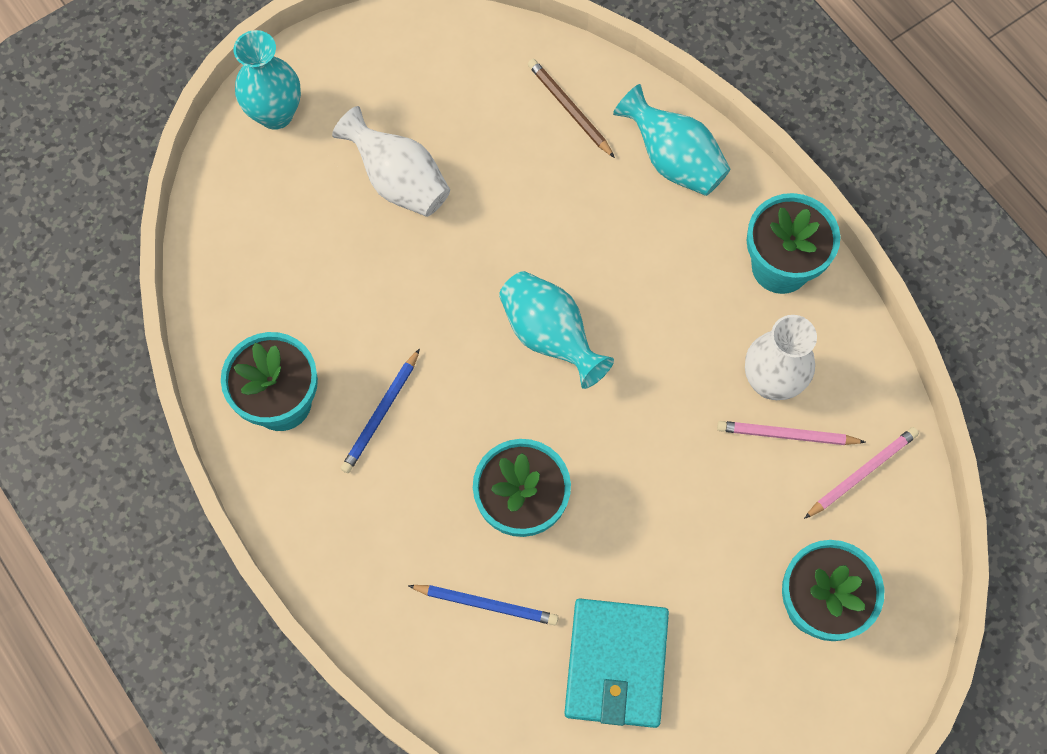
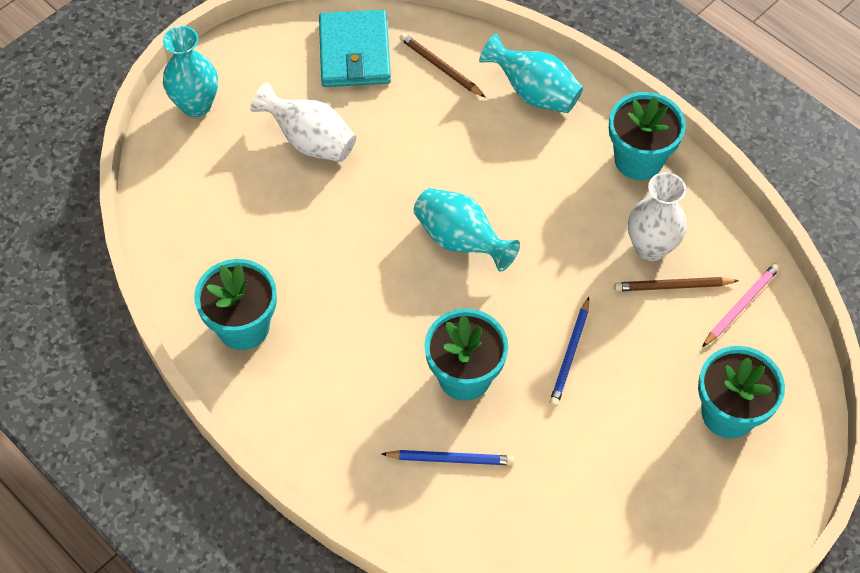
camera: 10 degrees left, 10 degrees down
blue pencil [340,348,420,473] -> blue pencil moved to [549,297,589,407]
turquoise wallet [564,599,669,728] -> turquoise wallet moved to [319,10,391,87]
pink pencil [717,421,866,445] -> brown pencil [614,277,739,291]

